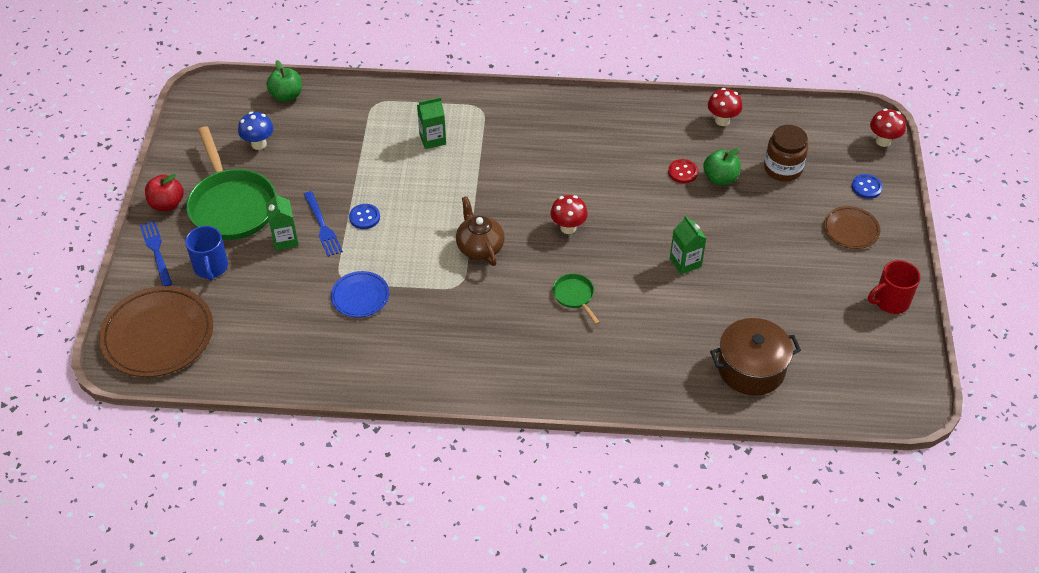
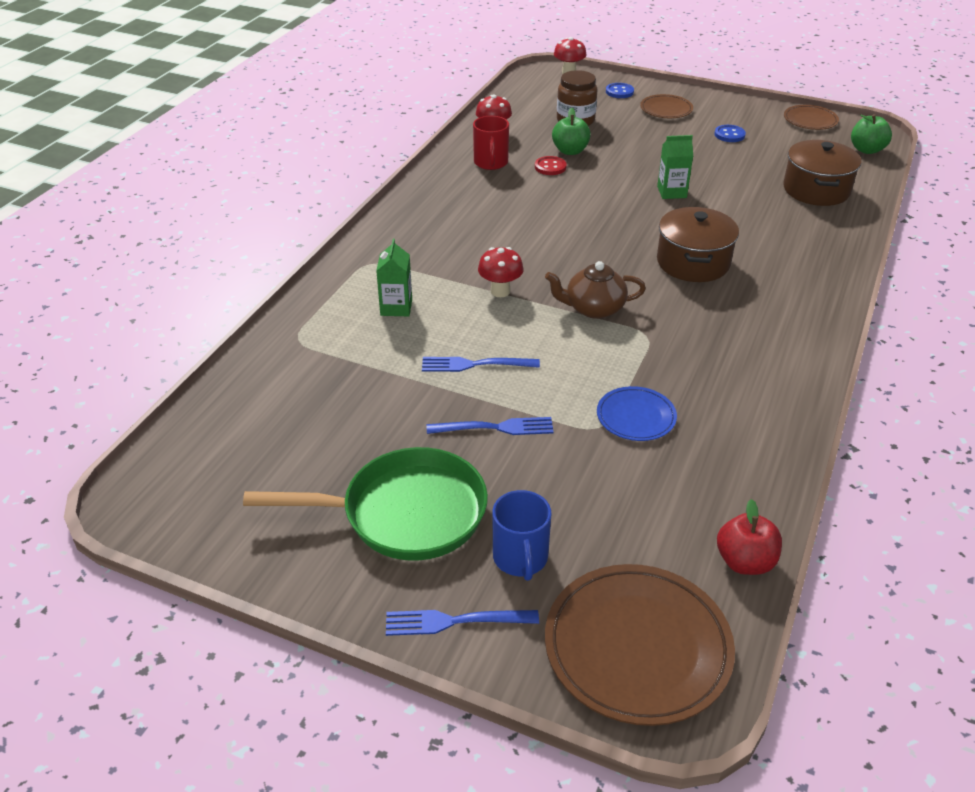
camera: 70 degrees left, 10 degrees down
red apple [145,174,184,211] -> red apple moved to [717,499,782,575]
blue mug [185,226,228,281] -> blue mug turned 75 degrees clockwise [492,490,551,581]
blue mushroom [238,112,274,150] -> none
green apple [266,60,302,102] -> green apple moved to [851,114,892,154]
green carton [266,192,299,250] -> none
blue button [349,204,380,229] -> blue button moved to [714,125,746,142]
red mushroom [550,195,588,234] -> red mushroom moved to [478,247,524,297]
green pan [553,273,600,325] -> brown pot [657,207,739,282]
red mug [868,260,920,314] -> red mug moved to [473,116,509,170]
none -> blue fork [422,357,540,372]
none -> brown plate [784,105,839,130]

